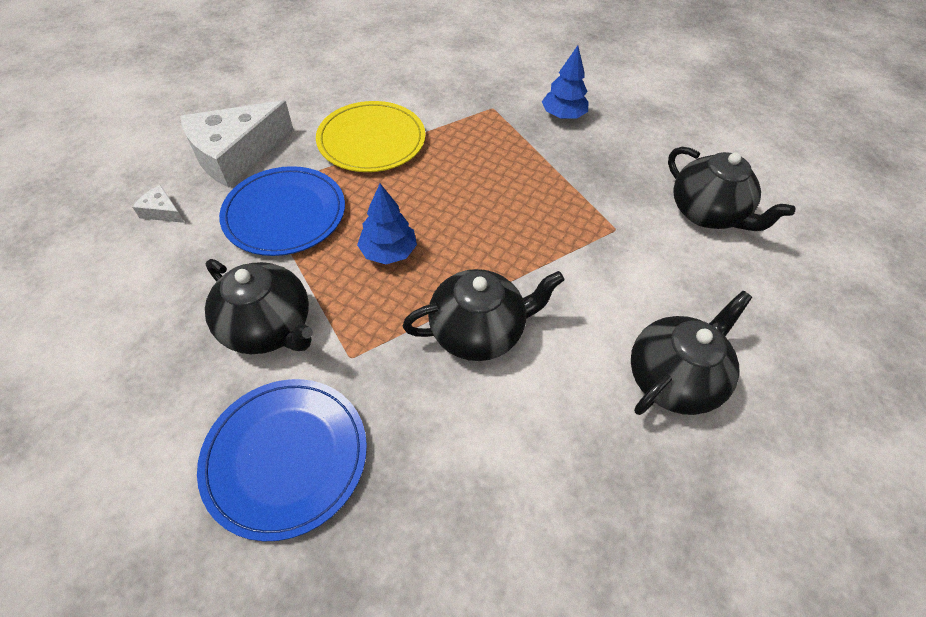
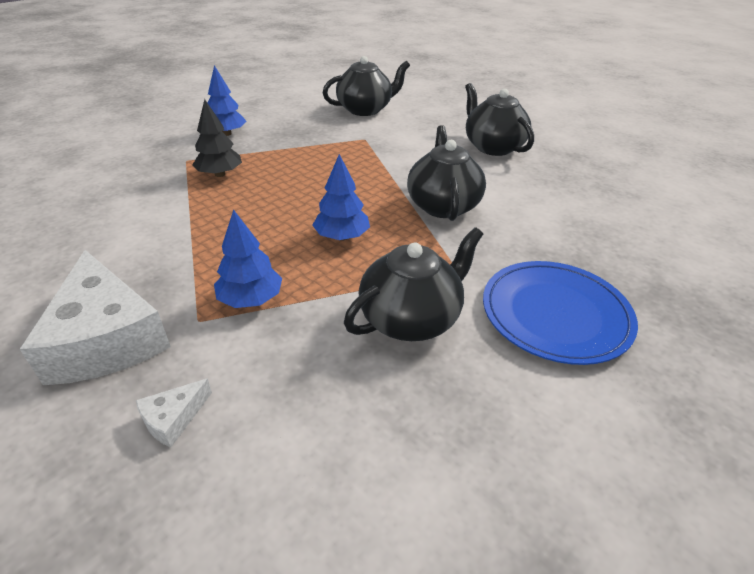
camera: 75 degrees left, 15 degrees down
blue plate [219,166,345,256] -> blue tree [214,209,282,308]
yellow plate [316,101,425,172] -> none
none -> black tree [192,99,242,177]

